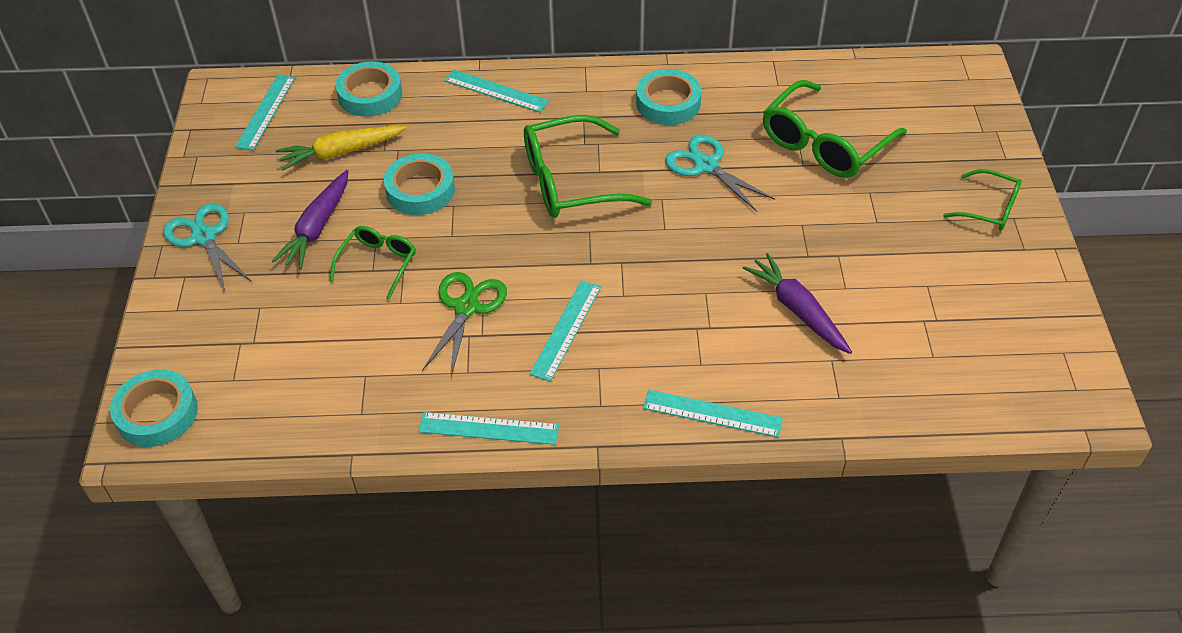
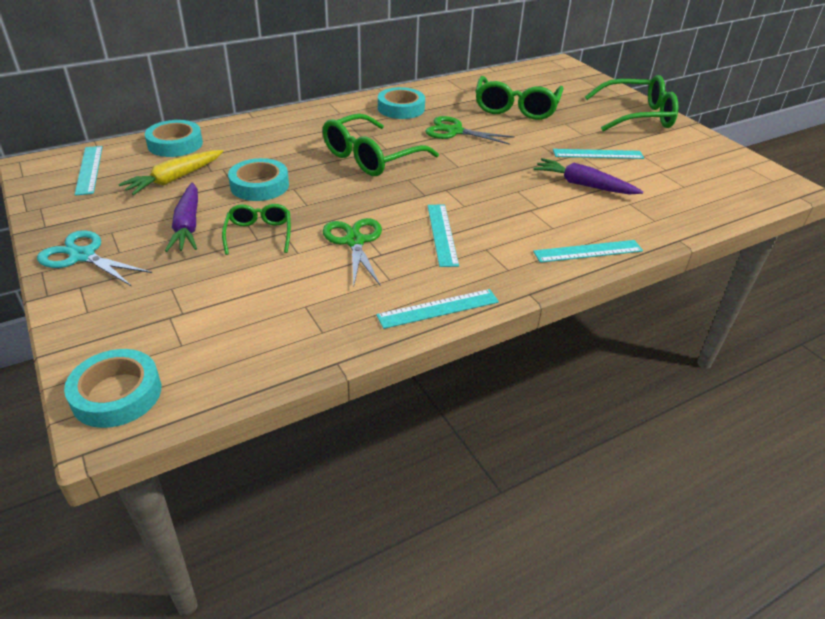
camera: 30 degrees left, 10 degrees down
turquoise ruler [444,69,549,112] -> turquoise ruler moved to [553,149,644,159]
turquoise scissors [665,134,775,212] -> green scissors [425,116,515,145]
green glasses [943,169,1022,230] -> green glasses [585,75,678,131], size x1.78

